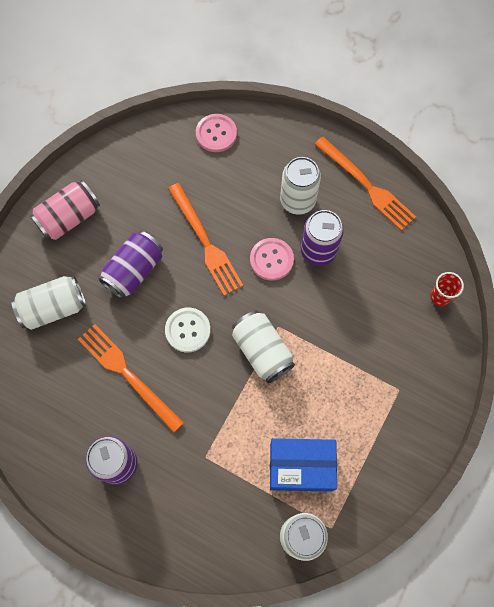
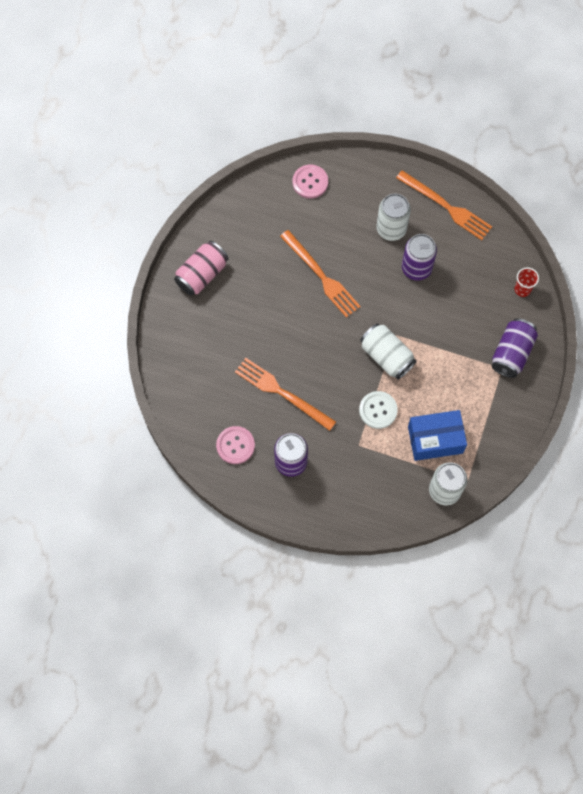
camera: 10 degrees left, 0 degrees up
white can [11,276,86,330] -> none
purple can [99,231,163,299] -> purple can moved to [492,318,538,378]
white button [165,308,211,353] -> white button moved to [359,391,398,429]
pink button [250,238,294,281] -> pink button moved to [216,426,255,464]

